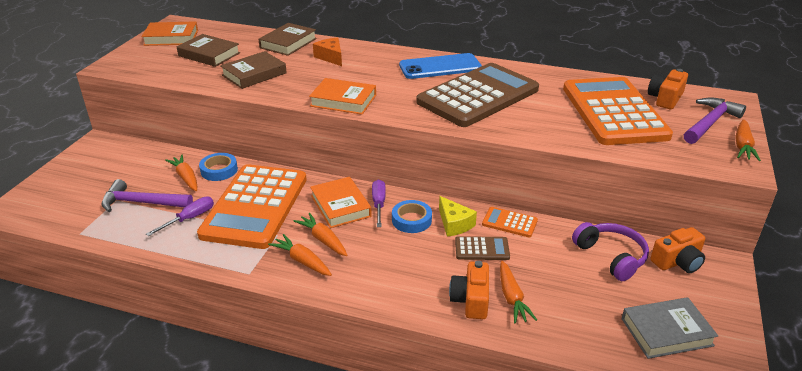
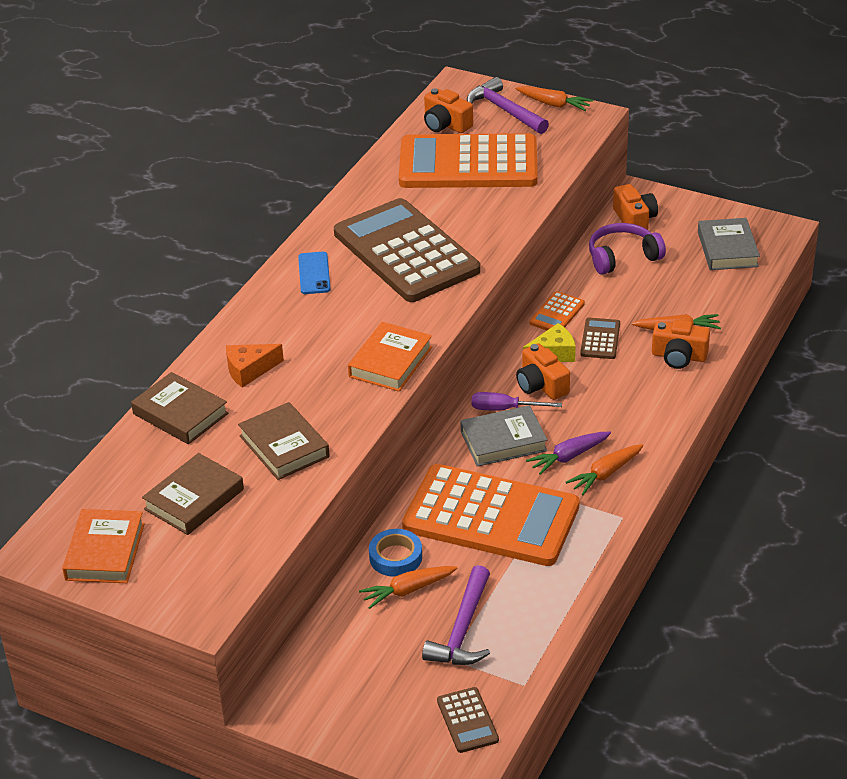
camera: 80 degrees left, 5 degrees up
purple screwdriver [146,196,214,236] -> none
orange carrot [294,213,347,256] -> purple carrot [526,432,611,475]
orange book [310,177,372,228] -> grey book [460,405,547,467]
blue tape [392,200,432,233] -> orange camera [516,343,570,400]
blue phone [399,53,482,79] -> blue phone [298,252,331,294], size x0.59
none -> brown calculator [437,687,499,753]

